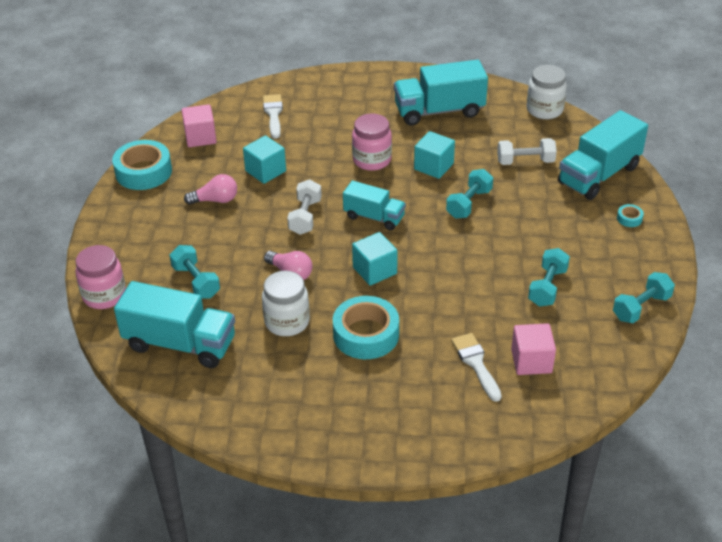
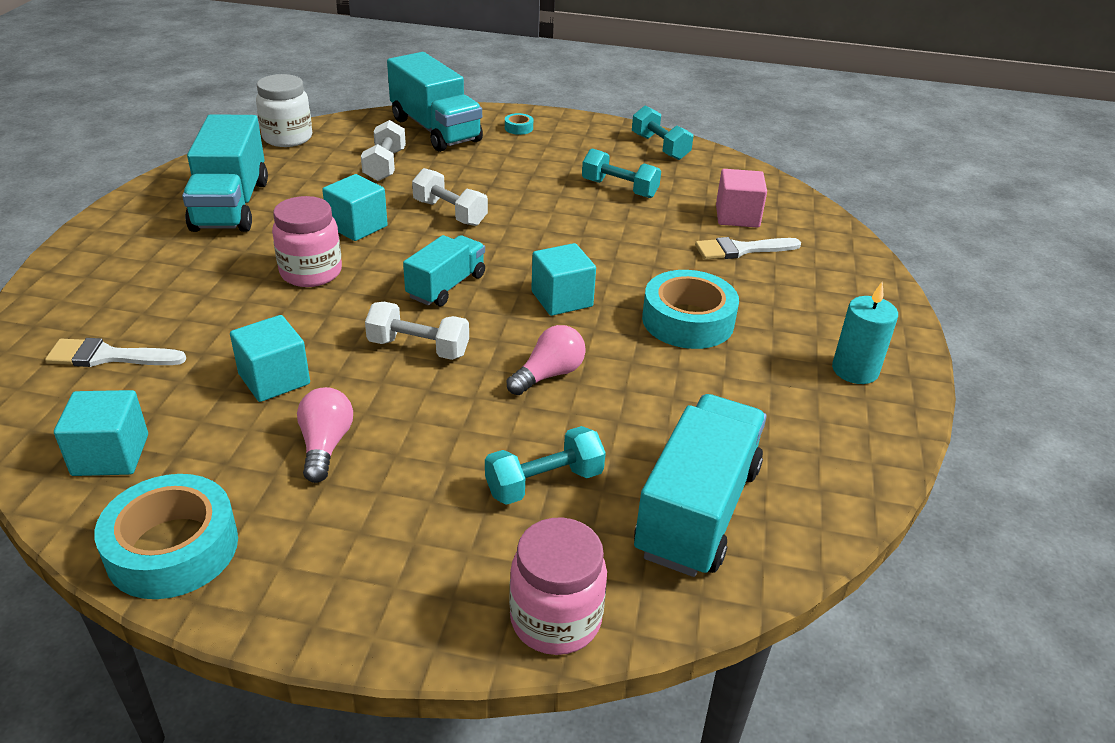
camera: 85 degrees left, 5 degrees down
pink cube [182,104,217,147] -> turquoise cube [54,390,148,476]
white jar [262,271,310,336] -> none
turquoise dumbbell [446,169,493,219] -> white dumbbell [412,168,488,226]
none -> turquoise candle [832,282,898,384]

